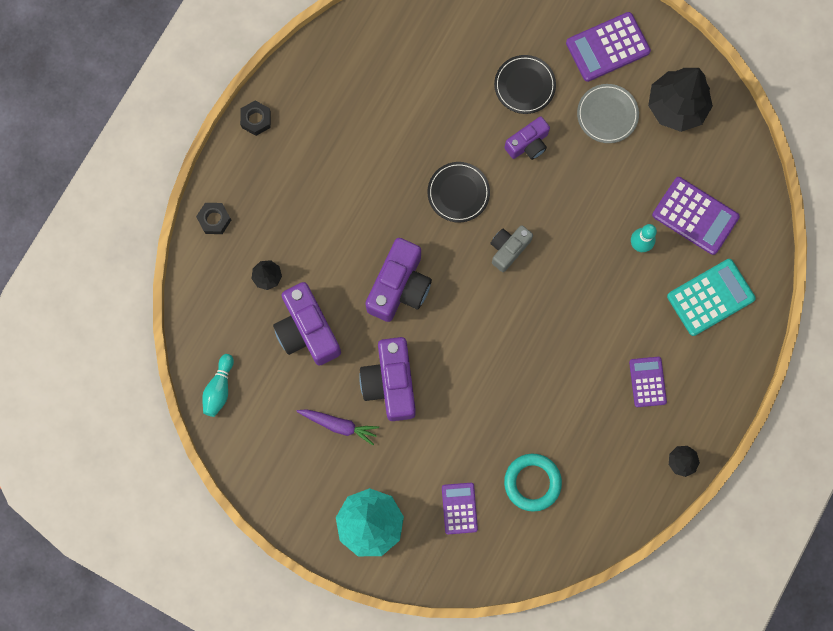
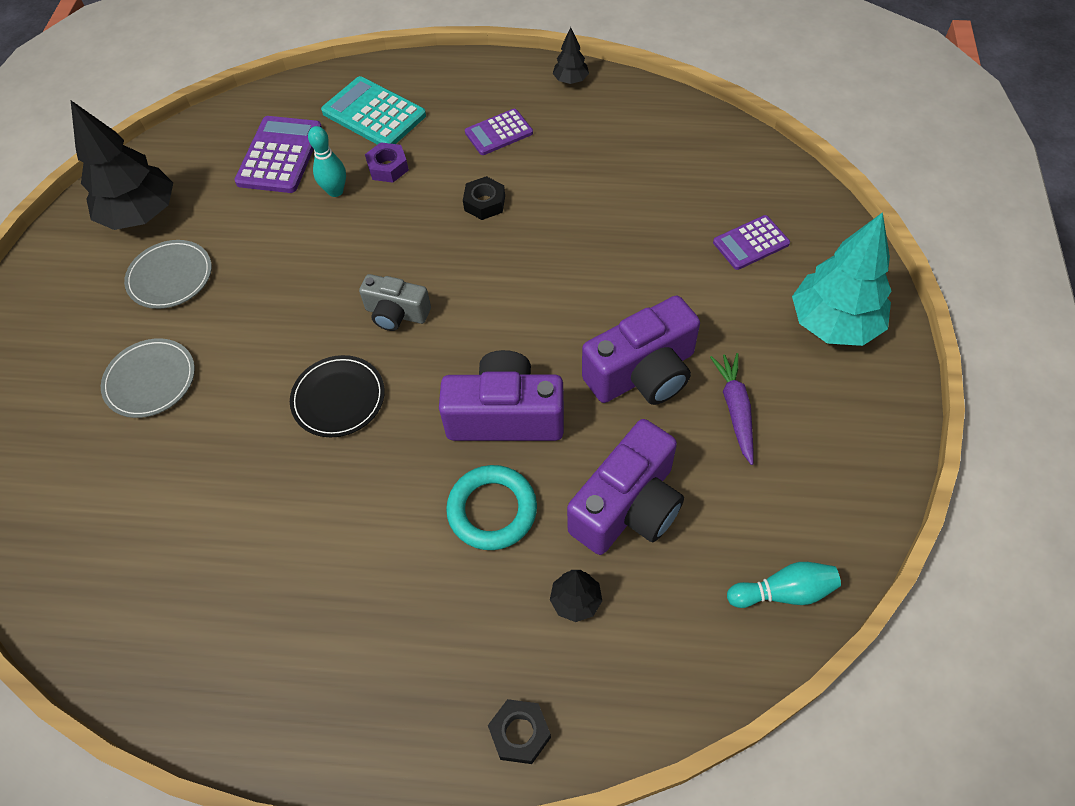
camera: 110 degrees left, 20 degrees down
black nut [240,100,271,136] -> black nut moved to [463,176,505,220]
black plate [494,55,556,114] -> grey plate [101,338,195,418]
purple camera [504,116,550,160] -> none
turquoise ring [504,454,562,512] -> turquoise ring moved to [446,465,537,550]
purple calculator [566,12,651,82] -> none
none -> purple nut [365,142,409,183]

